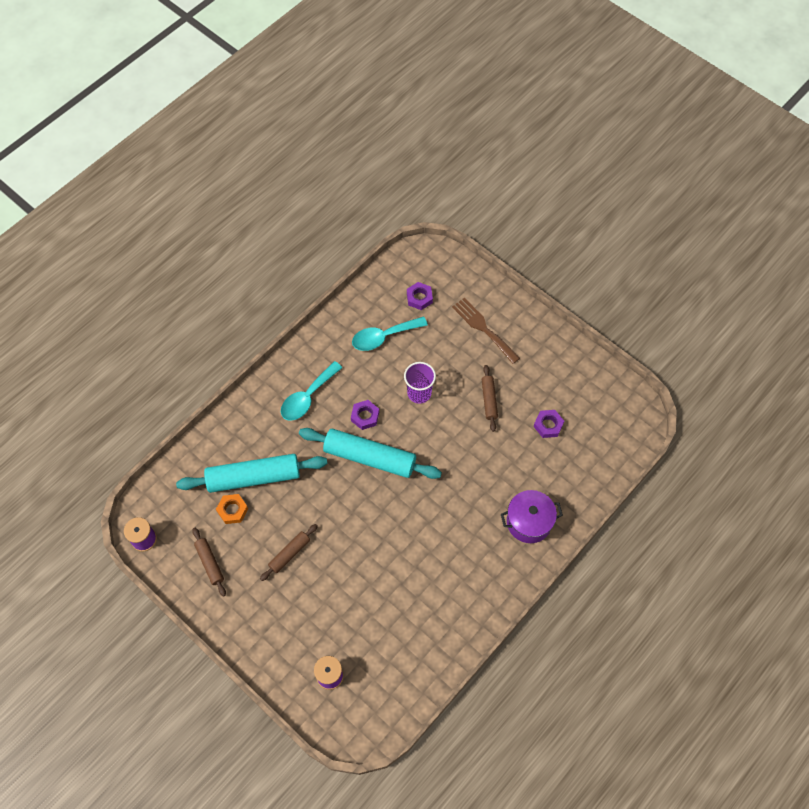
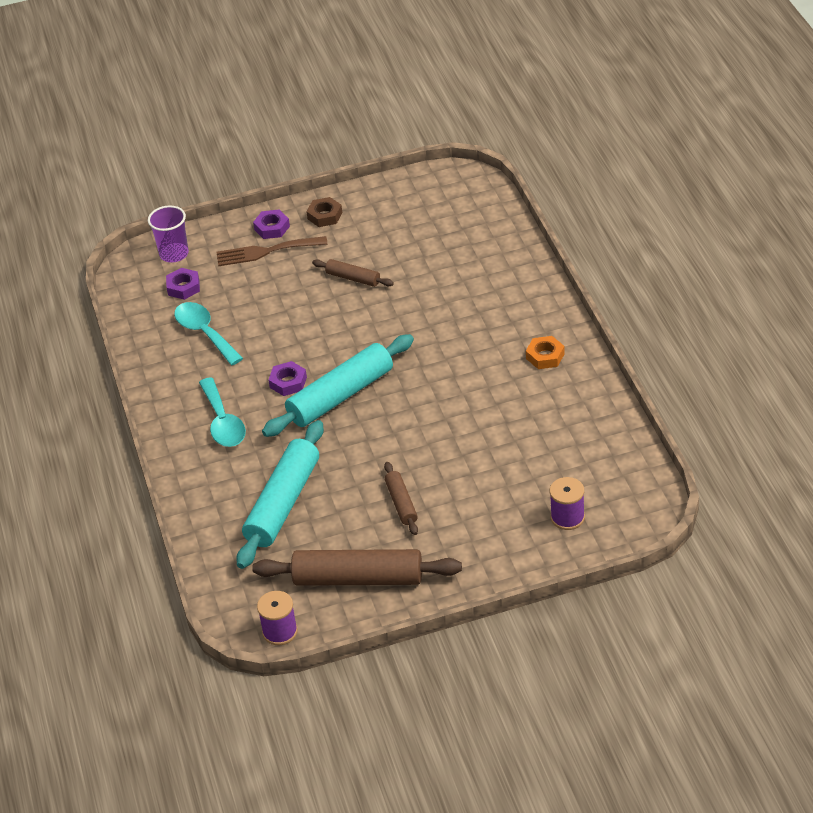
camera: 55 degrees left, 20 degrees down
brown rolling pin [192,528,226,597] -> brown rolling pin [252,549,462,586], size x1.99
orange nut [216,494,248,524] -> orange nut moved to [526,336,565,369]
turquoise spoon [352,316,428,351] -> turquoise spoon turned 135 degrees clockwise [174,302,243,365]
purple cup [404,362,436,404] -> purple cup moved to [148,205,189,263]
purple pot [501,490,563,543] -> none
purple nut [534,410,564,438] -> purple nut moved to [253,210,290,239]
none -> brown nut [306,197,342,227]

